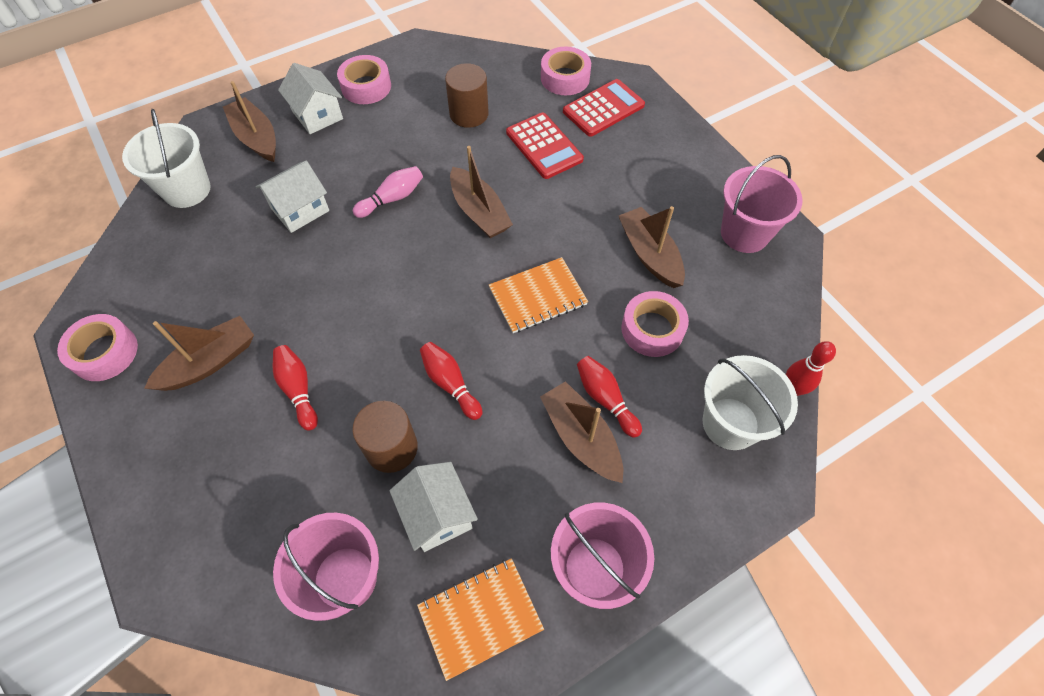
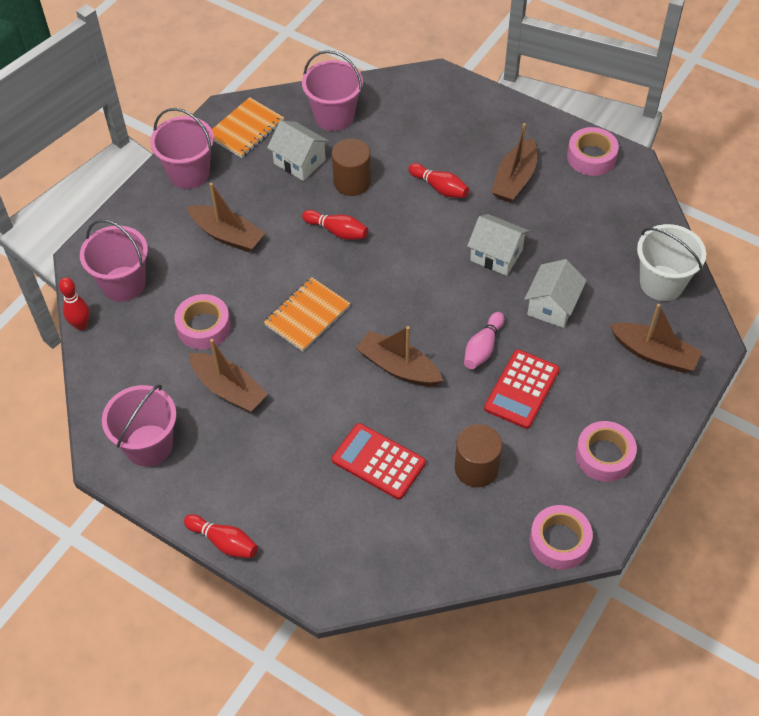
camera: 155 degrees right, 5 degrees down
white house [278,63,343,134] -> white house moved to [467,214,529,276]
pink tape [541,46,591,95] -> pink tape moved to [530,505,593,570]
red calculator [563,79,645,137] -> red calculator moved to [484,349,560,429]
red bowling pin [577,356,642,438] -> red bowling pin moved to [184,514,258,558]
white bucket [703,355,798,450] -> pink bucket [80,219,148,302]

